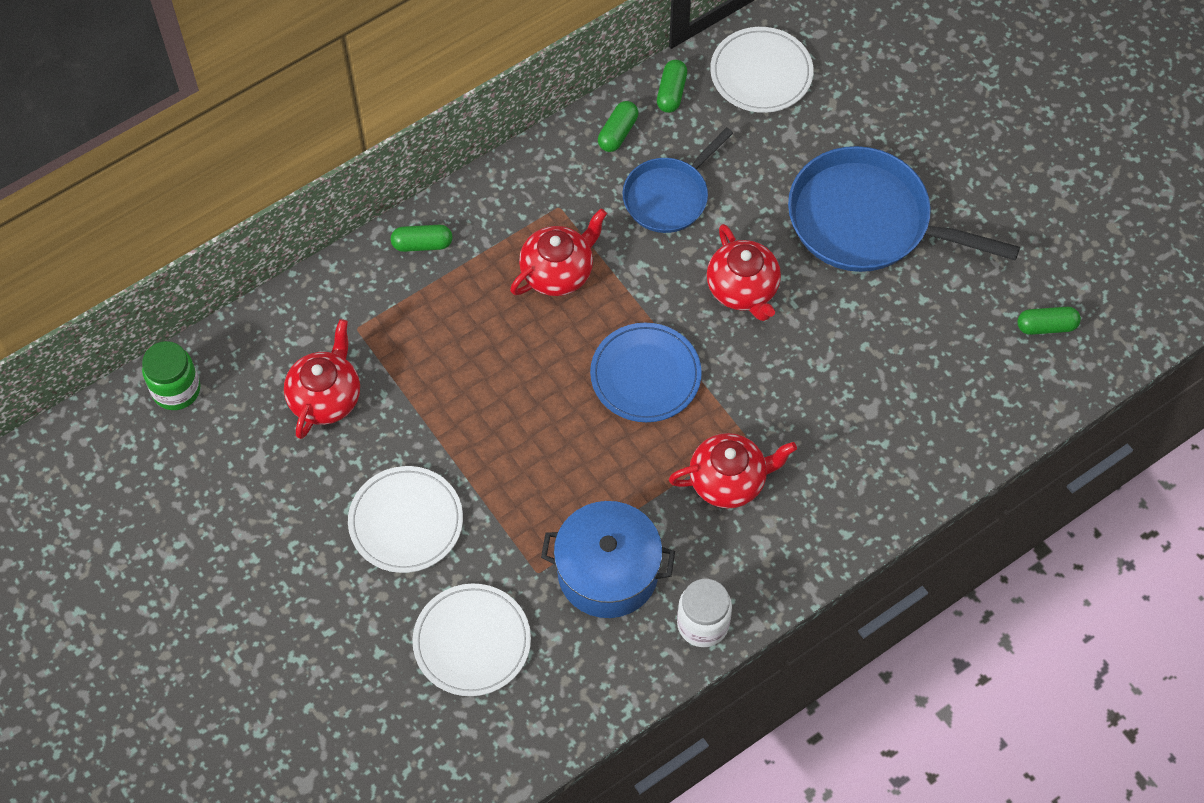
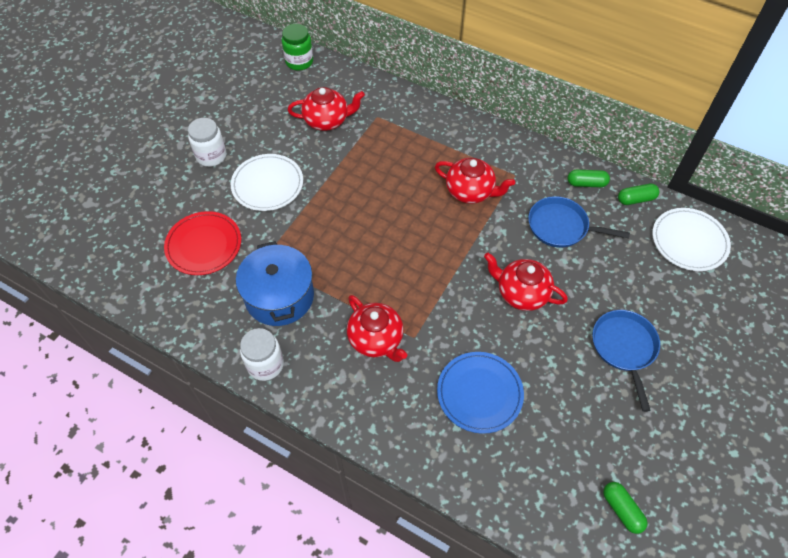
camera: 65 degrees right, 5 degrees down
green capsule [391,225,453,252] -> none
white plate [412,584,531,696] -> red plate [164,211,241,275]
blue plate [590,323,702,422] -> blue plate moved to [437,352,524,434]
red teapot [707,224,781,321] -> red teapot turned 75 degrees clockwise [484,252,568,311]
blue pan [788,146,1020,272] -> blue pan [592,310,660,412], size x0.61
none -> white jar [188,118,227,167]

